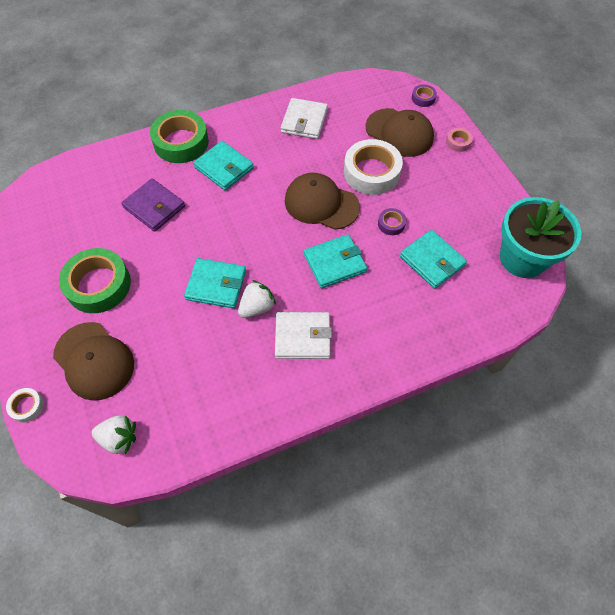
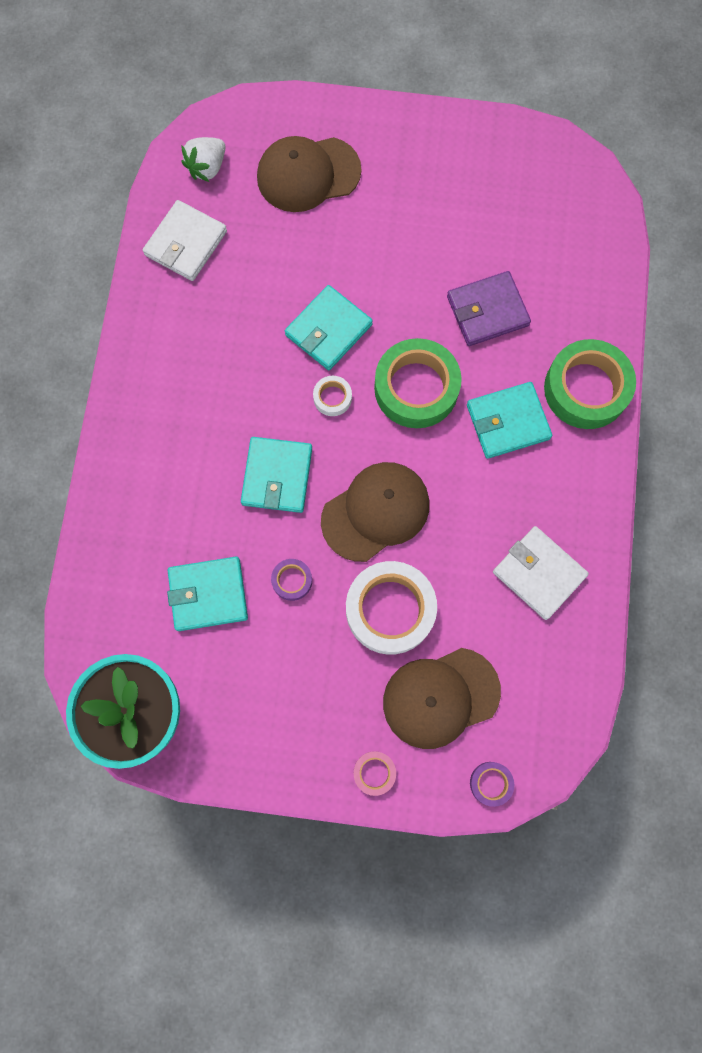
camera: 120 degrees right, 15 degrees up
white tape [6,388,44,422] -> white tape moved to [313,376,352,416]
green tape [59,248,131,313] -> green tape moved to [374,338,462,428]
white strawberry [238,280,276,318] -> none
white wallet [275,312,332,359] -> white wallet moved to [143,200,227,281]

